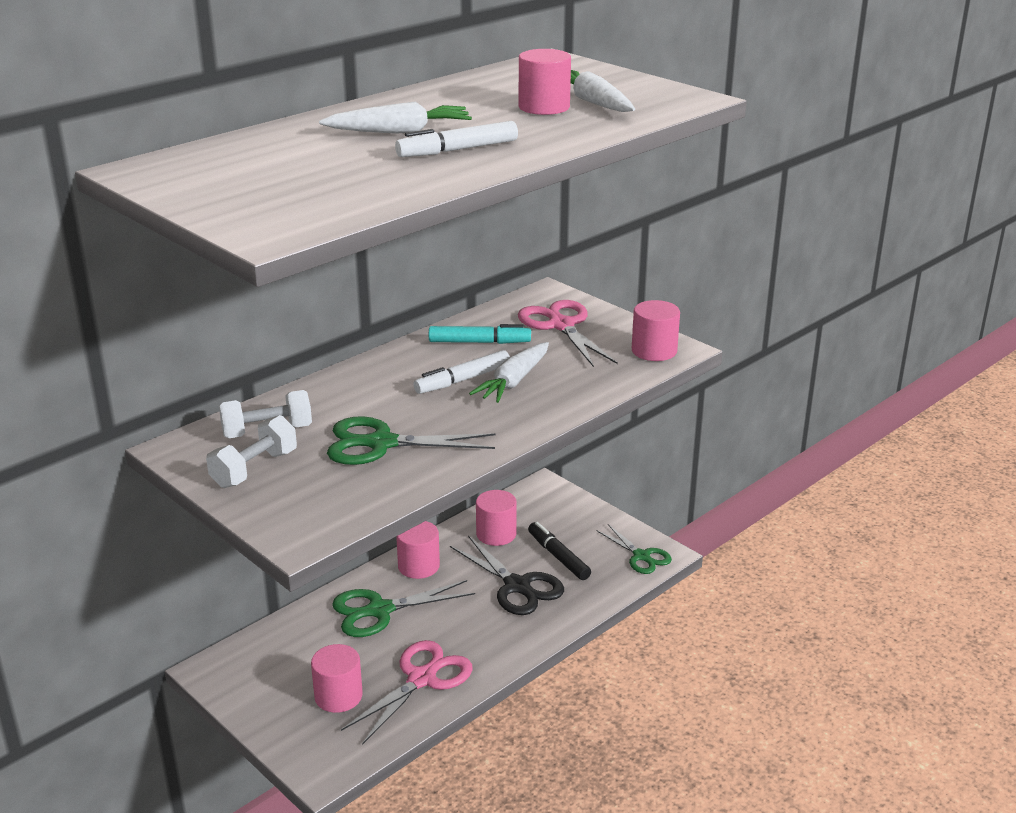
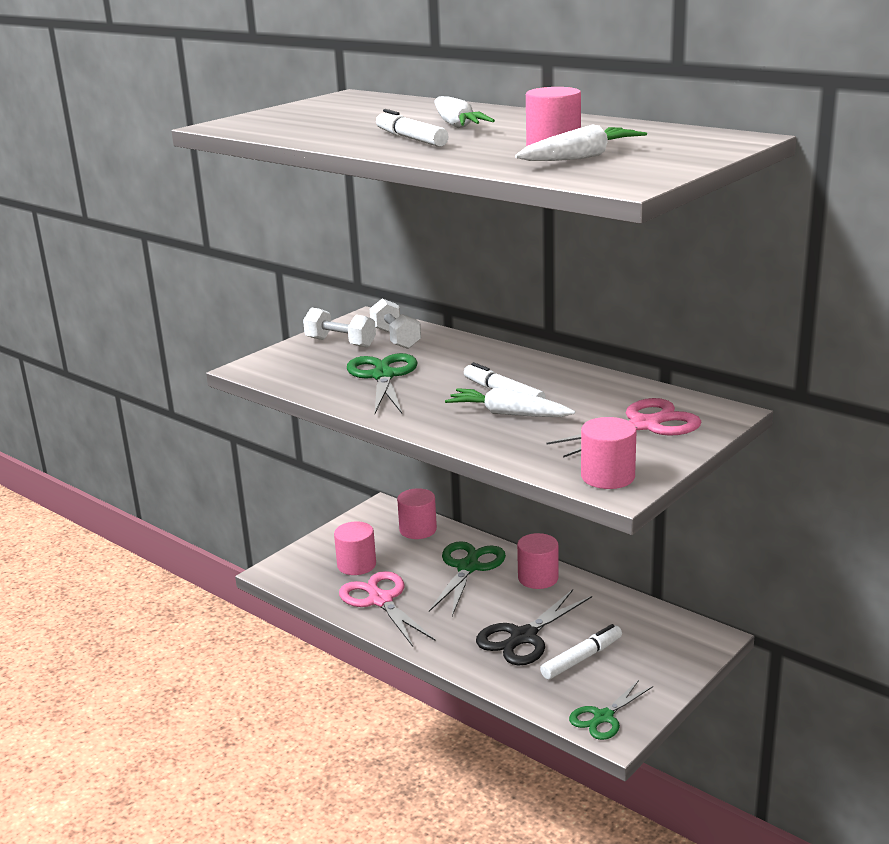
camera: 85 degrees right, 5 degrees down
green scissors [332,580,475,637] -> green scissors turned 45 degrees clockwise [429,541,506,616]
pink scissors [341,640,473,745] -> pink scissors turned 150 degrees counterclockwise [339,571,435,647]
turquoise marker [429,324,531,344] -> none
pink cylinder [476,490,517,546] -> pink cylinder moved to [397,488,437,539]
black marker [528,522,591,580] -> white marker [540,624,622,679]

